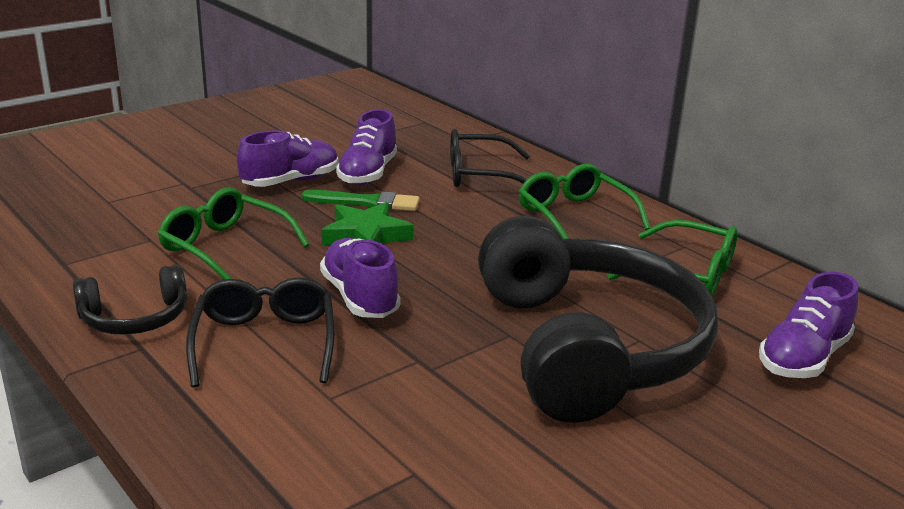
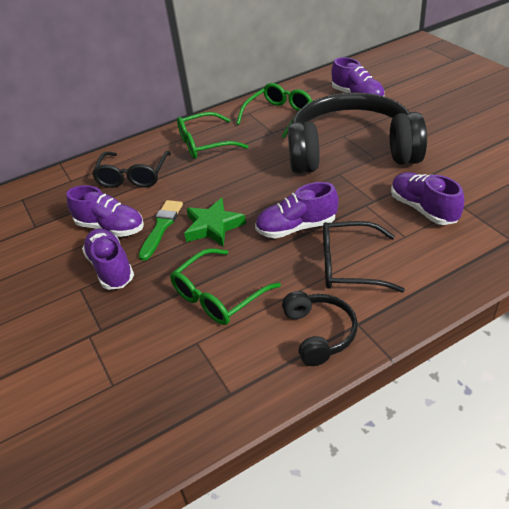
camera: 75 degrees left, 15 degrees up
none -> purple shoe [391,172,464,225]

